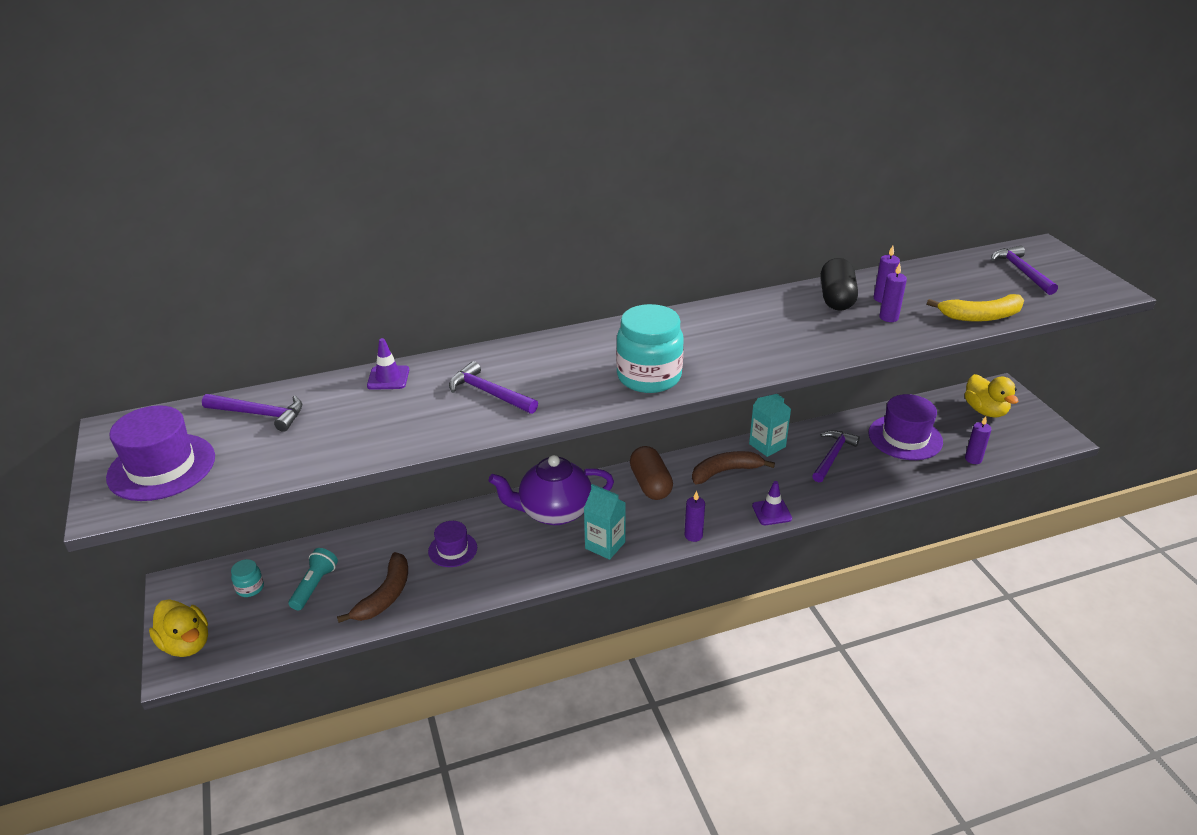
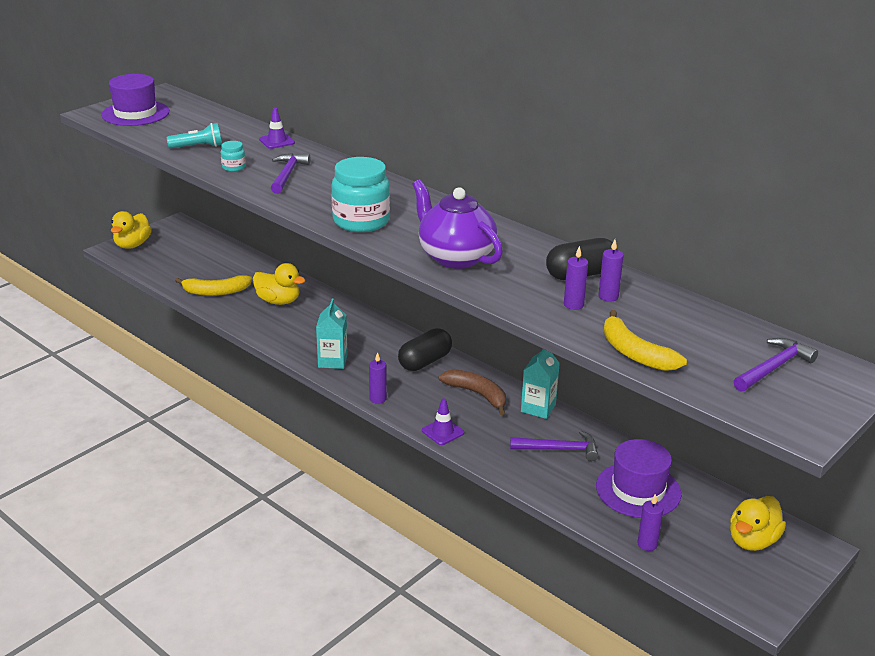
camera: 60 degrees right, 5 degrees down
purple hammer [202,394,302,432] -> none
turquoise jar [231,559,264,597] -> turquoise jar moved to [221,141,246,172]
turquoise flashlight [289,548,338,611] -> turquoise flashlight moved to [167,123,222,149]
brown banana [337,552,408,623] -> yellow banana [175,275,252,296]
purple hat [428,521,477,567] -> yellow duck [253,263,305,305]
purple teapot [489,455,614,525] -> purple teapot moved to [412,179,503,269]
brown capsule [630,446,673,500] -> black capsule [398,328,452,371]

